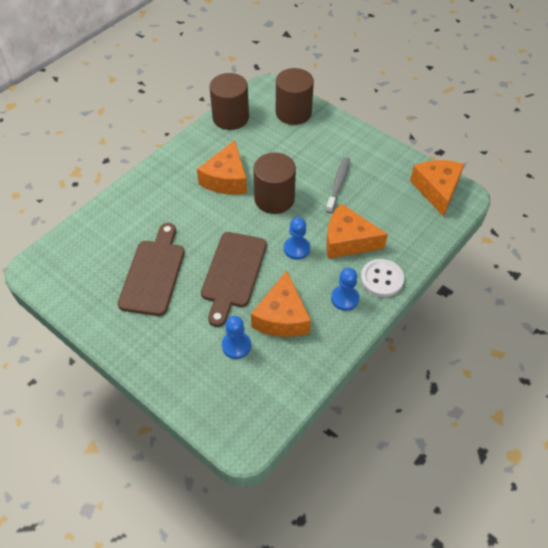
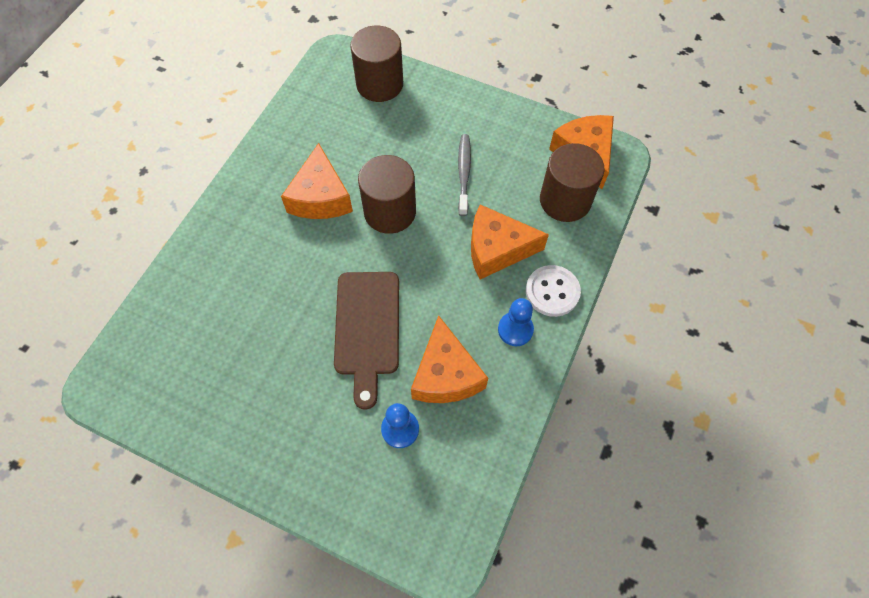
camera: 15 degrees left, 10 degrees up
brown cutting board [118,223,185,316] -> none
brown cylinder [209,73,249,130] -> brown cylinder moved to [540,143,605,222]
blue pawn [284,217,310,260] -> none

